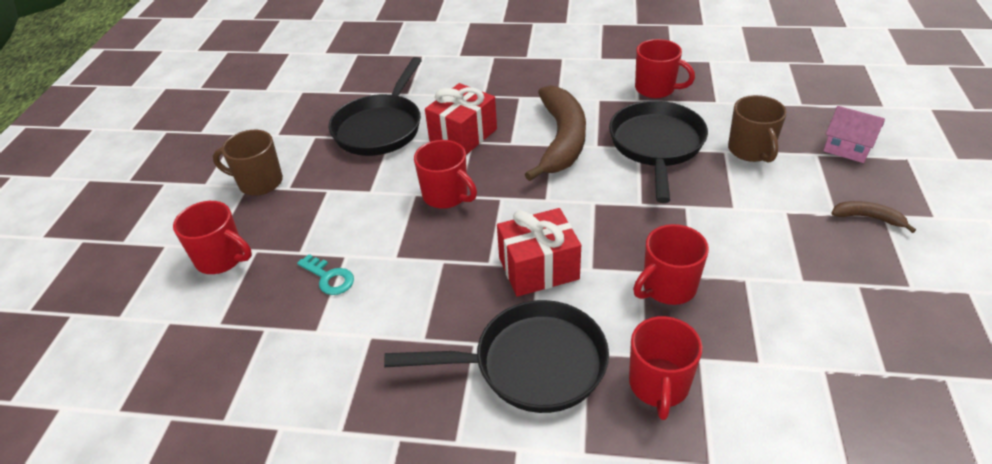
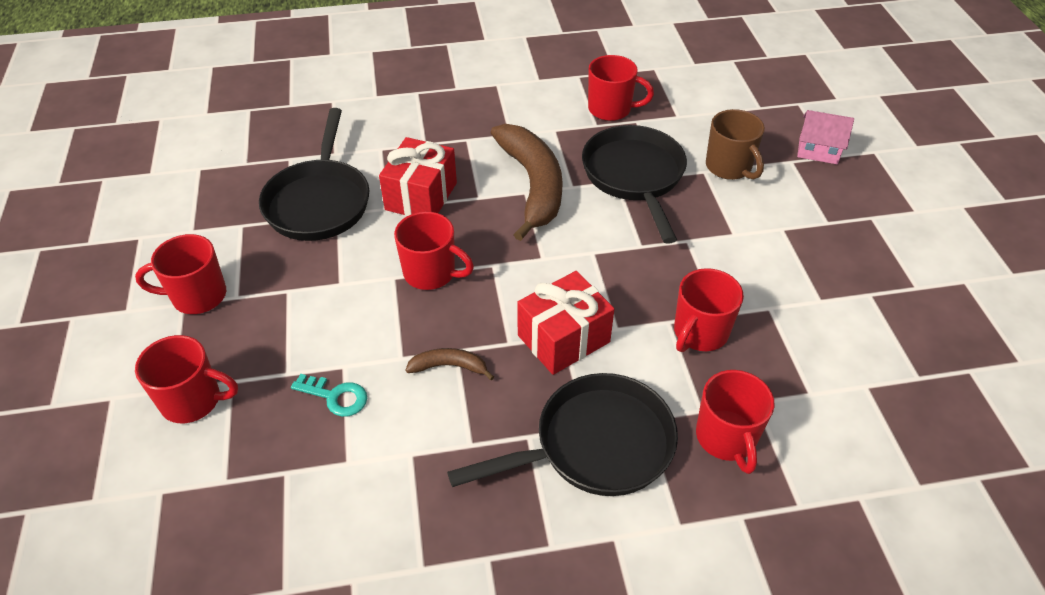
camera: 20 degrees left, 5 degrees up
brown mug [213,130,283,196] -> red mug [135,234,226,314]
brown banana [831,201,916,233] -> brown banana moved to [405,348,494,380]

